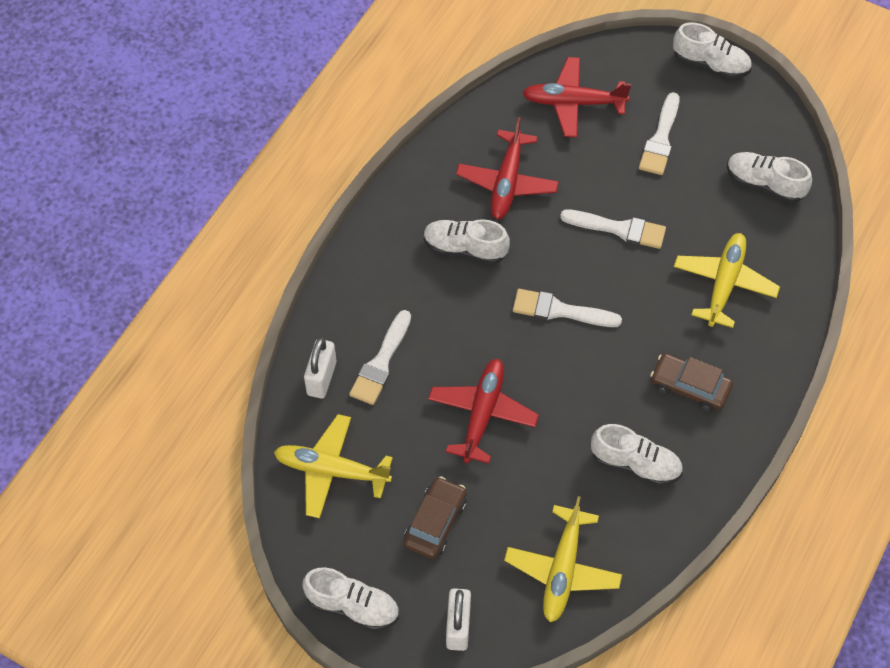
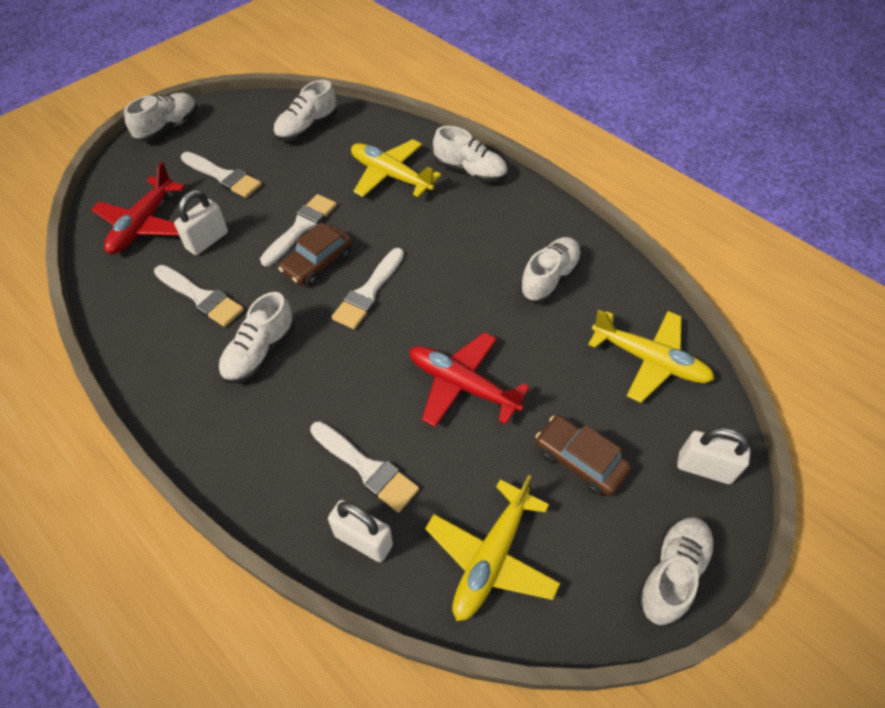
camera: 75 degrees left, 5 degrees down
red plane [456,117,559,219] -> white brush [154,265,244,327]
brown car [650,353,733,412] -> brown car moved to [278,222,353,286]
none -> white padlock [174,190,228,255]
none -> white shoe [433,126,508,182]

